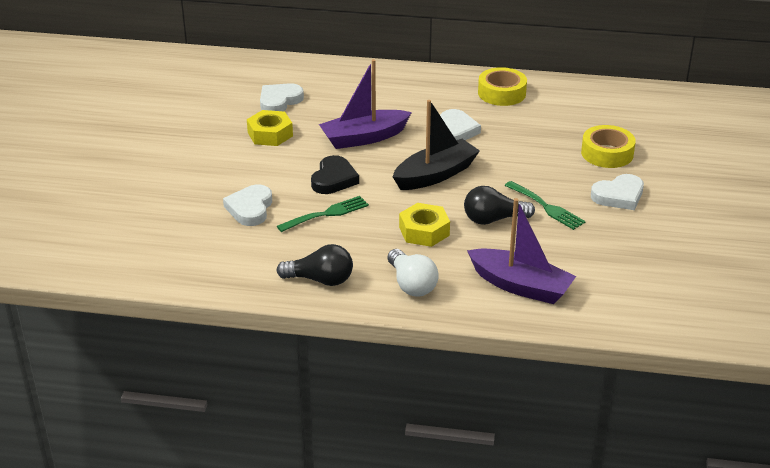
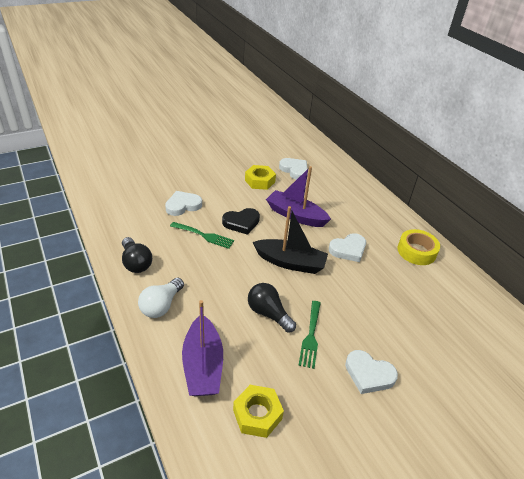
camera: 50 degrees right, 5 degrees up
white heart [260,83,304,111] -> white heart turned 45 degrees clockwise [279,158,308,180]
yellow nut [399,203,450,247] -> yellow nut moved to [233,385,284,438]
yellow tape [581,125,636,168] -> none

